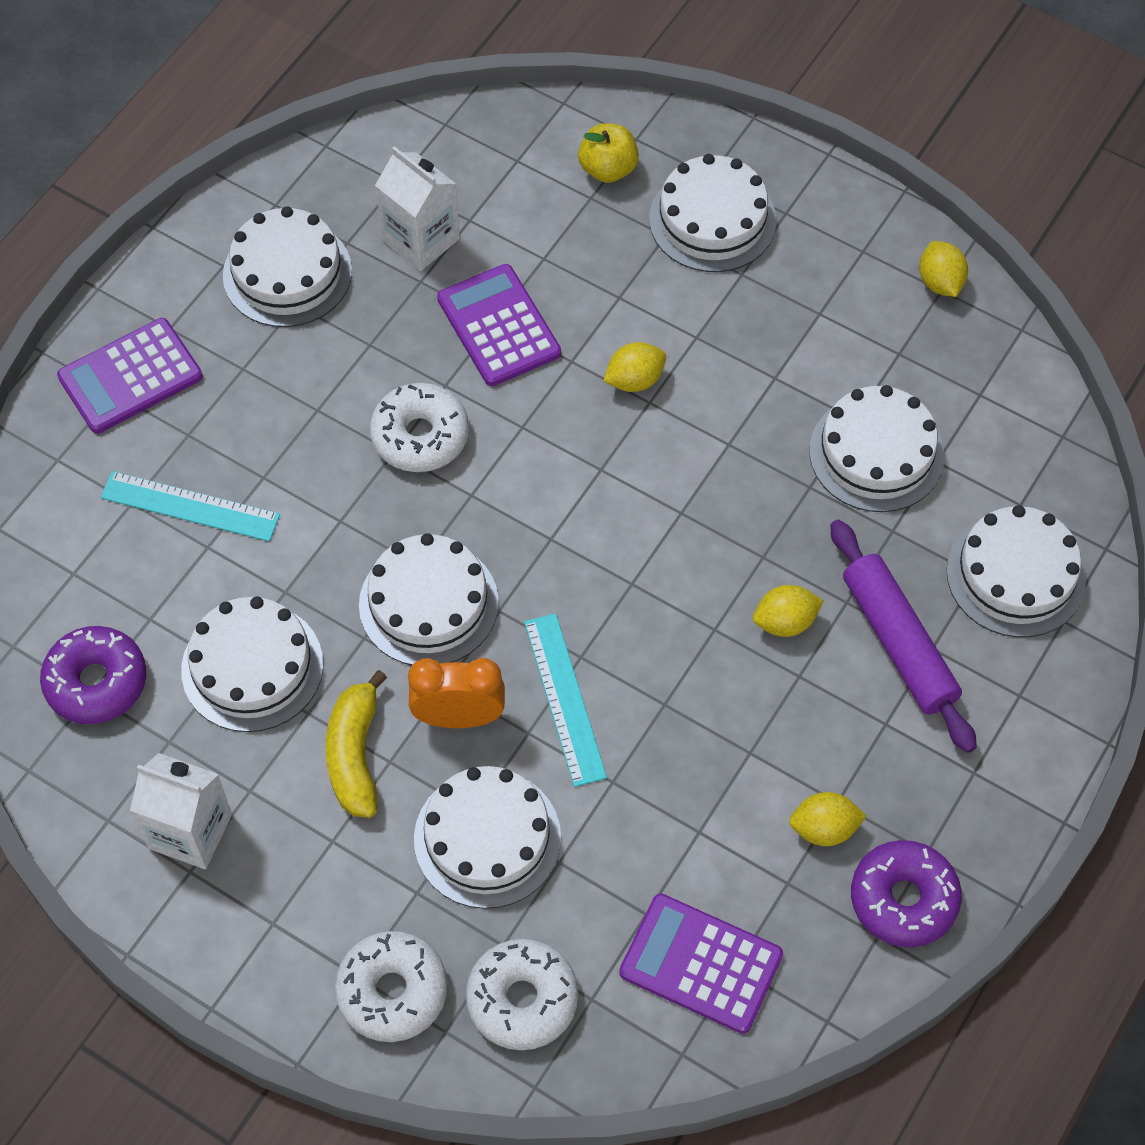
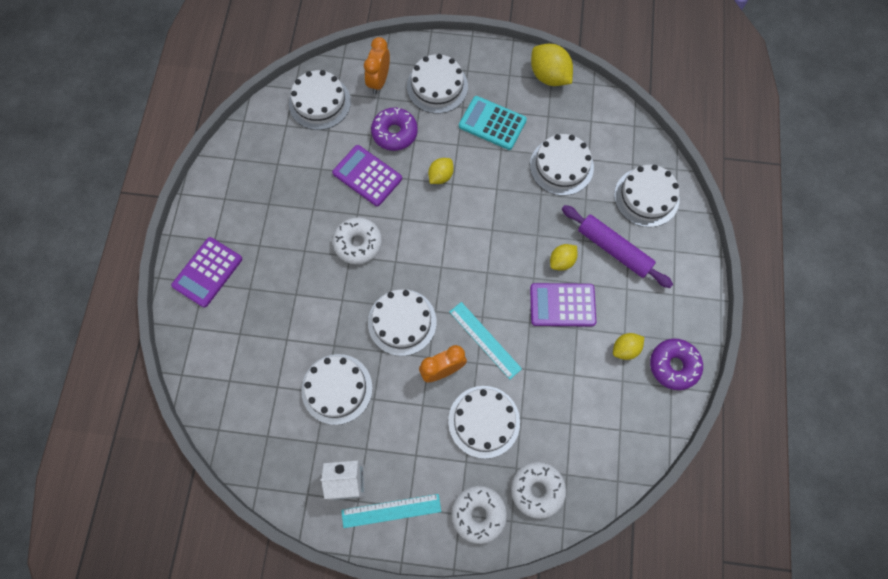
camera: 25 degrees left, 10 degrees up
purple donut [40,626,146,724] -> purple donut moved to [371,108,418,151]
turquoise ruler [100,471,280,541] -> turquoise ruler moved to [341,494,441,528]
white cake [223,206,352,327] -> white cake moved to [289,70,351,130]
yellow banana [325,670,387,818] -> none
white carton [375,146,460,271] -> none
yellow apple [578,123,639,183] -> orange clock [364,37,390,94]
purple calculator [619,894,783,1034] -> purple calculator moved to [530,283,596,327]
yellow lemon [919,241,968,297] -> yellow lemon [531,44,573,86], size x1.67
none -> turquoise calculator [459,96,527,150]

